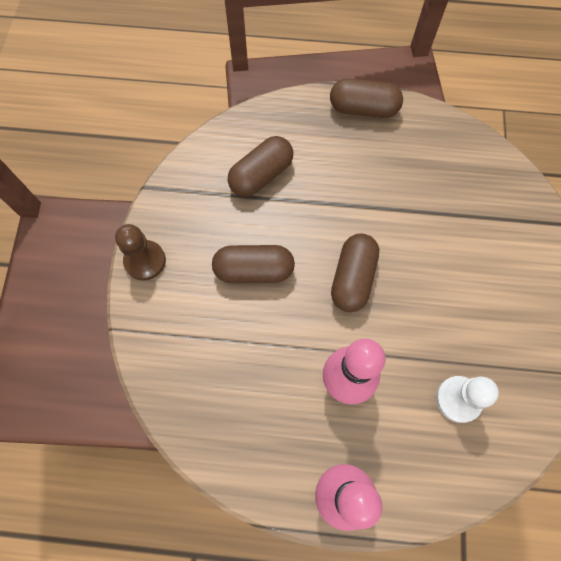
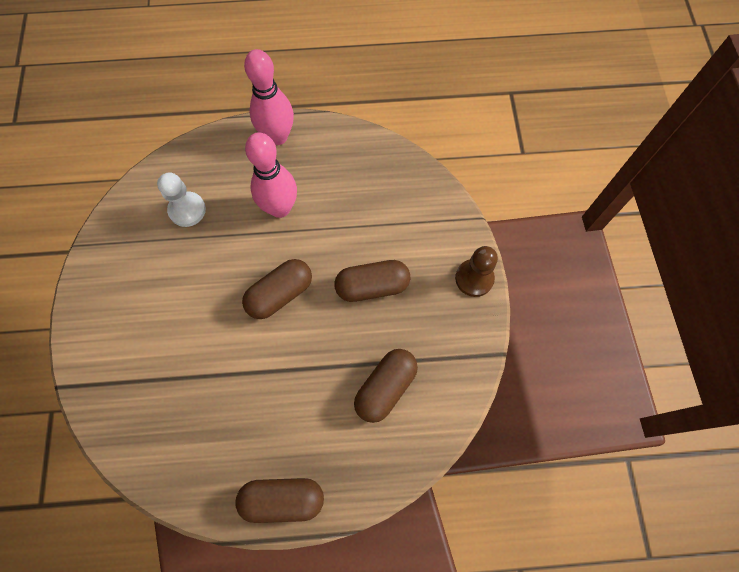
camera: 170 degrees right, 0 degrees up
brown capsule [331,234,379,312] -> brown capsule turned 45 degrees clockwise [242,259,312,319]

